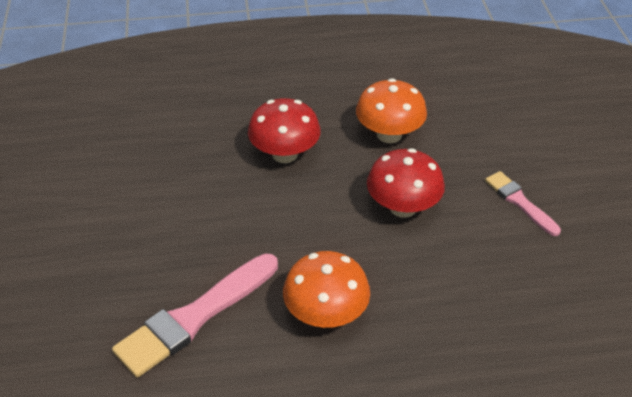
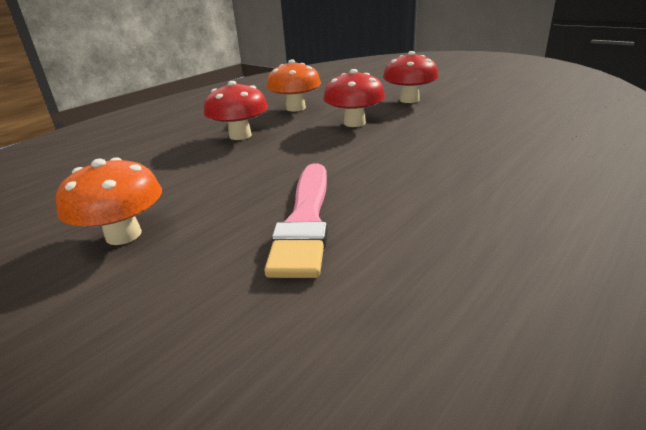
camera: 40 degrees left, 15 degrees down
orange mushroom [283,251,370,328] -> orange mushroom moved to [56,157,162,245]
pink brush [485,171,561,236] -> red mushroom [383,51,439,103]

